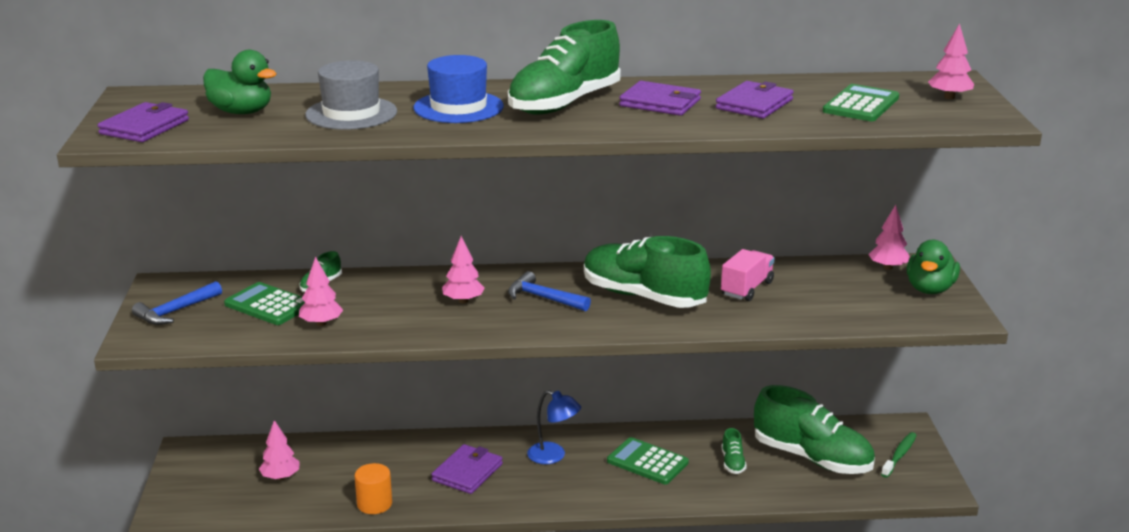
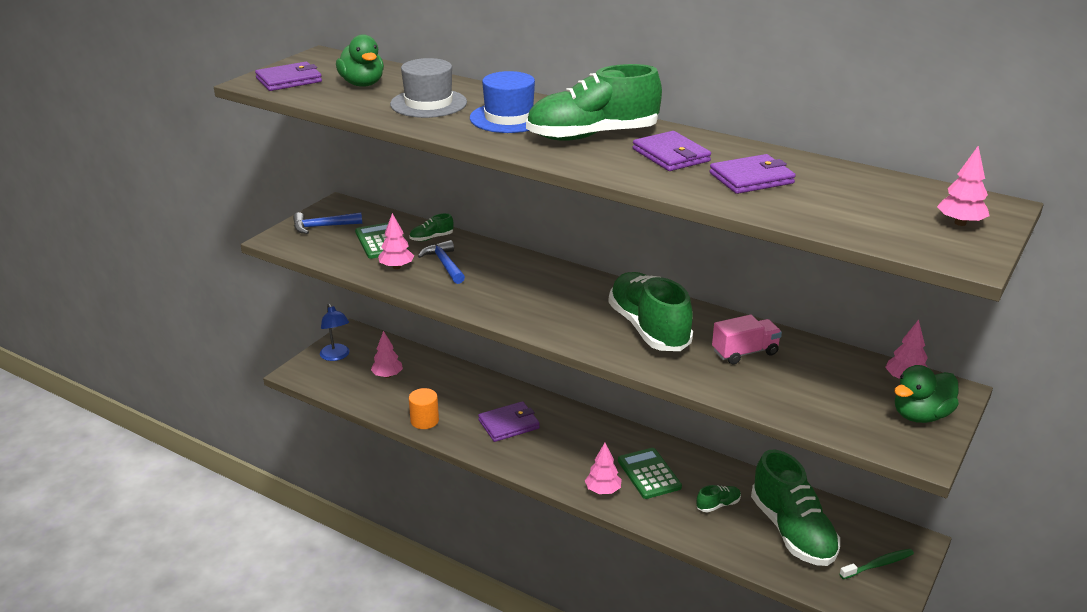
camera: 35 degrees right, 5 degrees up
pink tree [442,236,485,303] -> pink tree moved to [585,443,622,494]
blue hammer [508,271,591,311] -> blue hammer moved to [418,240,465,284]
blue lamp [527,390,581,464] -> blue lamp moved to [320,304,350,361]
green shoe [722,428,747,474] -> green shoe turned 150 degrees counterclockwise [696,485,741,512]
green calculator [823,84,899,121] -> none

